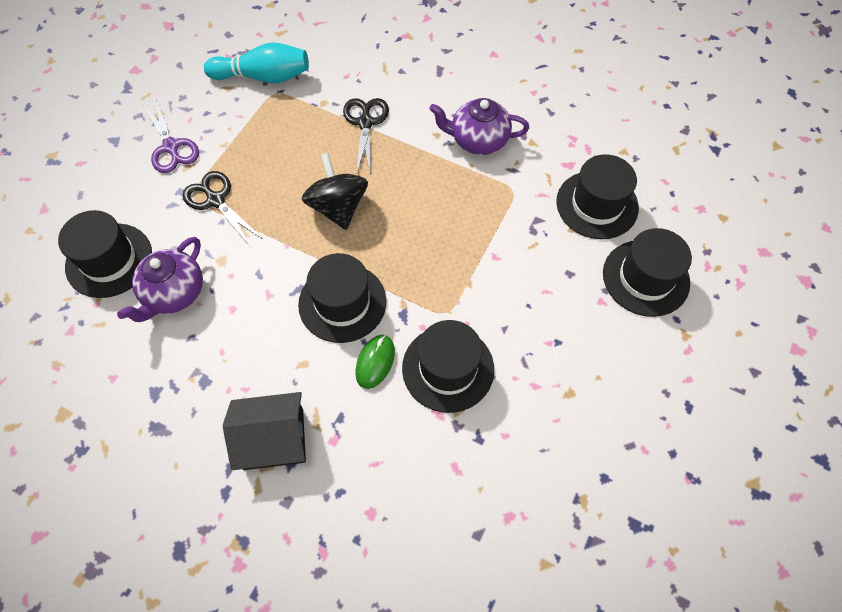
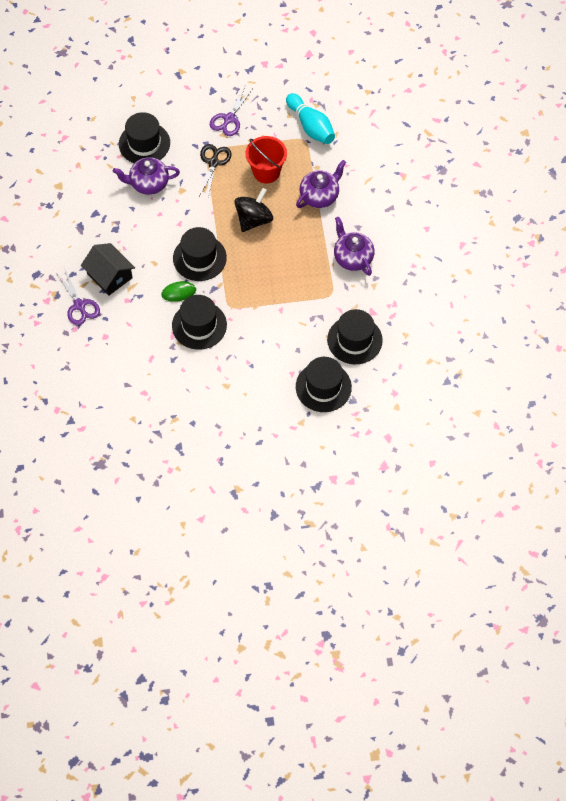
camera: 55 degrees right, 0 degrees up
black scissors [343,98,389,174] -> purple teapot [296,160,346,208]
none -> purple scissors [56,268,100,325]
none -> red bucket [246,136,287,183]

